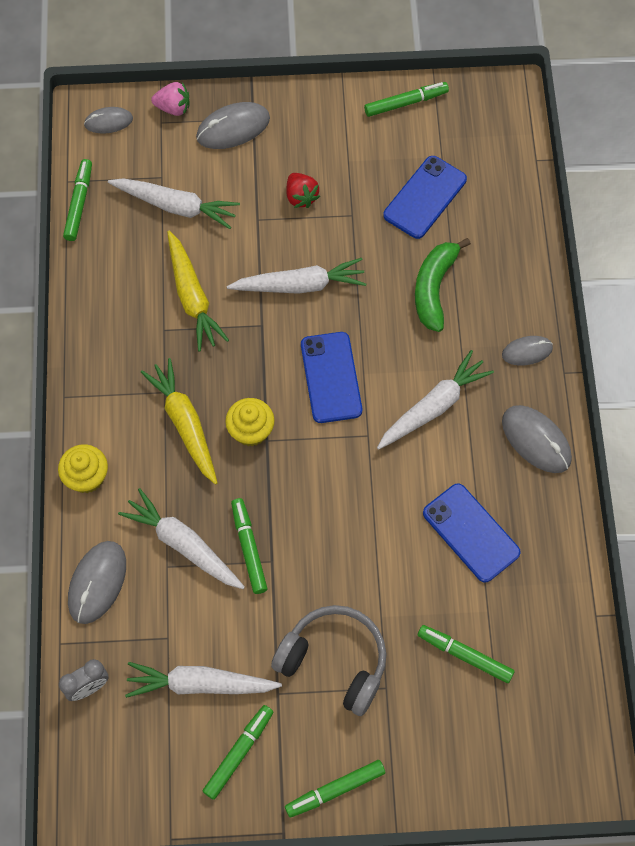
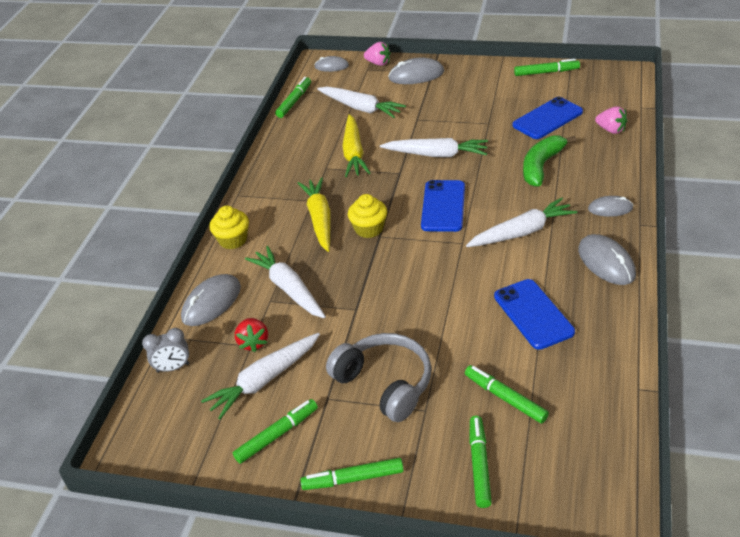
camera: 20 degrees right, 25 degrees down
white carrot [125,662,282,698] -> white carrot turned 60 degrees counterclockwise [201,333,320,420]
green marker [231,498,268,594] -> green marker moved to [470,416,492,508]
red strawberry [287,173,320,208] -> red strawberry moved to [235,318,268,352]
none -> pink strawberry [595,106,628,134]

